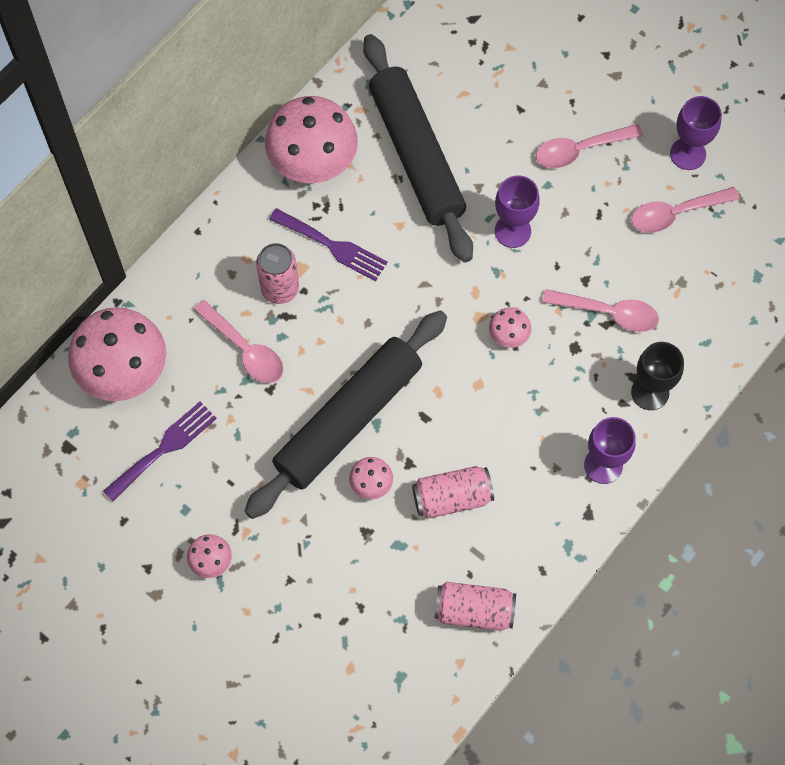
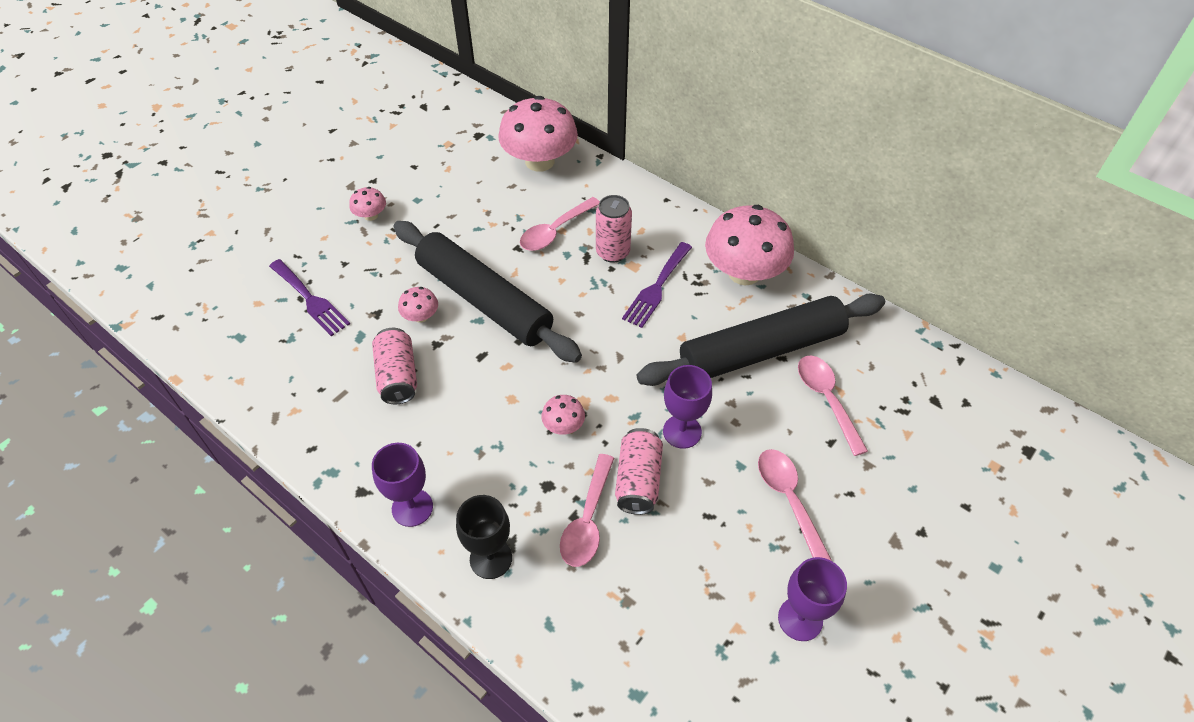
camera: 90 degrees right, 15 degrees down
purple fork [103,402,217,502] -> purple fork moved to [269,259,350,336]
pink can [434,582,516,631] -> pink can moved to [615,428,663,515]
pink spoon [631,187,740,233] -> pink spoon moved to [798,356,868,456]

